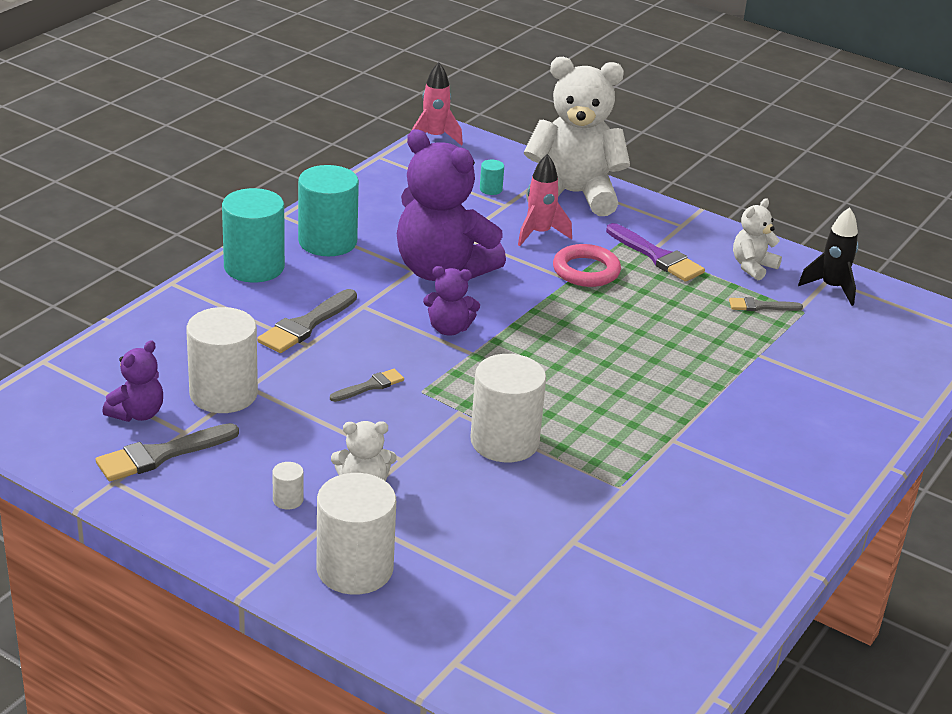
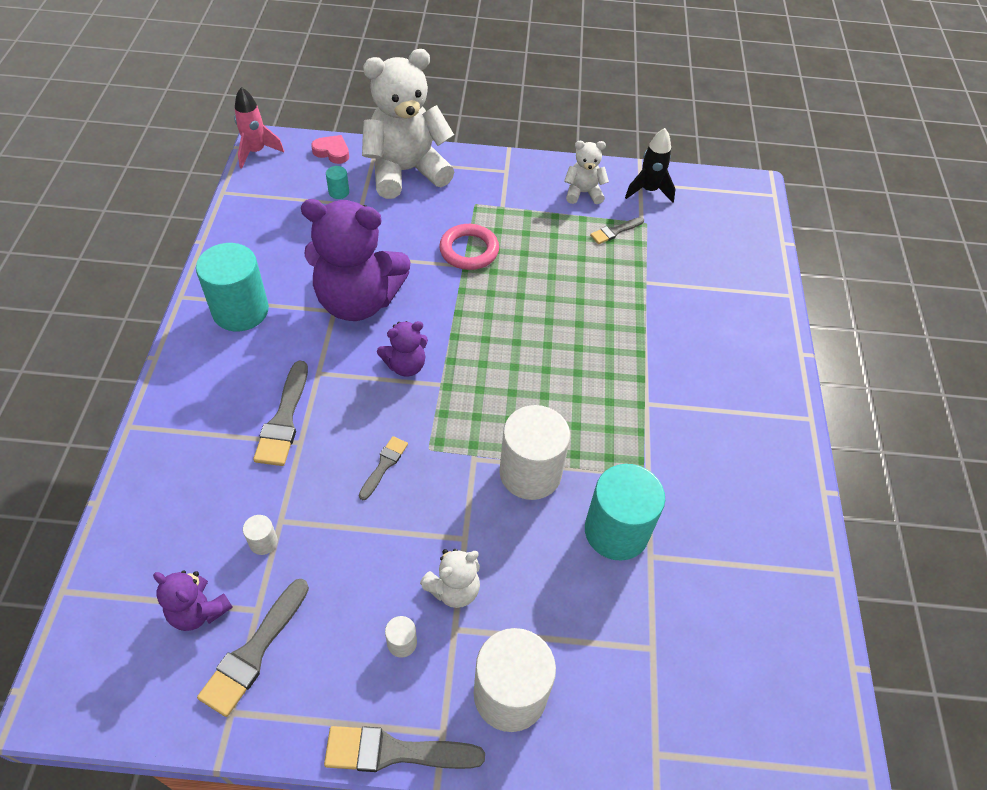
camera: 30 degrees left, 20 degrees up
purple teddy bear [102,340,163,422] -> purple teddy bear turned 120 degrees clockwise [153,570,233,631]
white cylinder [186,307,258,413] -> white cylinder [243,515,278,555], size x0.42
turquoise cylinder [222,188,285,283] -> turquoise cylinder moved to [585,464,665,561]
pink rocket [518,154,572,246] -> none
purple brush [606,223,705,282] -> none
white teddy bear [733,198,782,280] -> white teddy bear turned 75 degrees clockwise [564,141,609,204]
none -> pink heart [311,135,349,164]
none -> grey brush [324,726,485,772]

